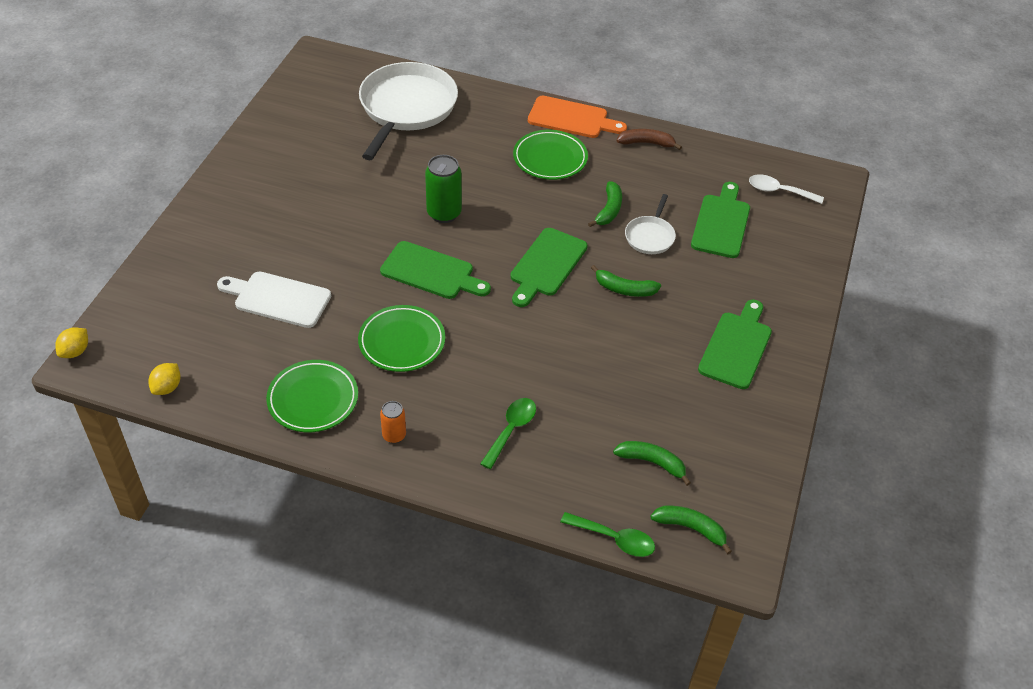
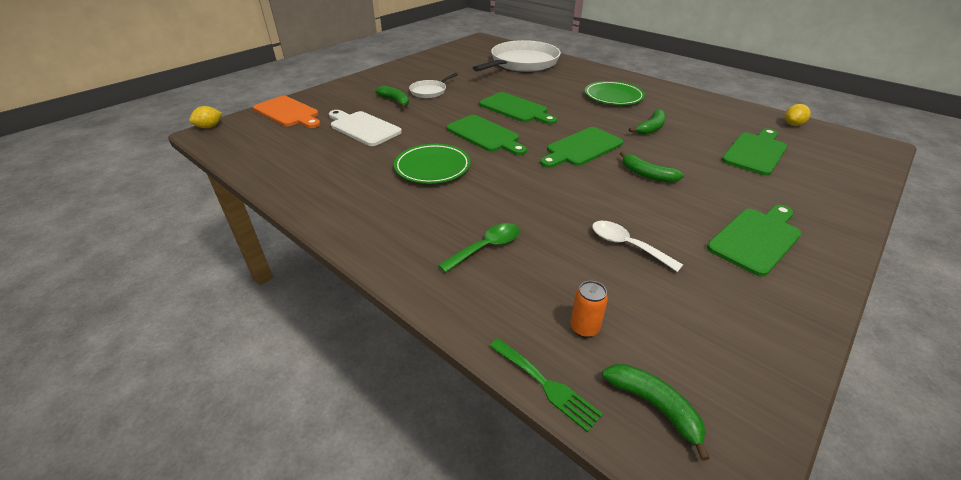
camera: 25 degrees right, 10 degrees down
yellow lemon [148,363,181,395] -> yellow lemon moved to [785,104,811,126]
green plate [266,360,358,432] -> none
orange can [380,401,406,443] -> orange can moved to [570,281,608,338]
green can [425,155,462,223] -> green cutting board [479,92,557,125]
orange cutting board [528,96,627,138] -> orange cutting board moved to [253,96,320,128]
green spoon [560,512,655,557] -> green fork [490,338,603,432]
green banana [613,441,691,486] -> green banana moved to [375,86,409,109]
brown banana [617,129,682,150] -> none
white pan [625,194,676,254] -> white pan moved to [409,73,458,98]
white spoon [749,174,824,204] -> white spoon moved to [592,221,683,272]

